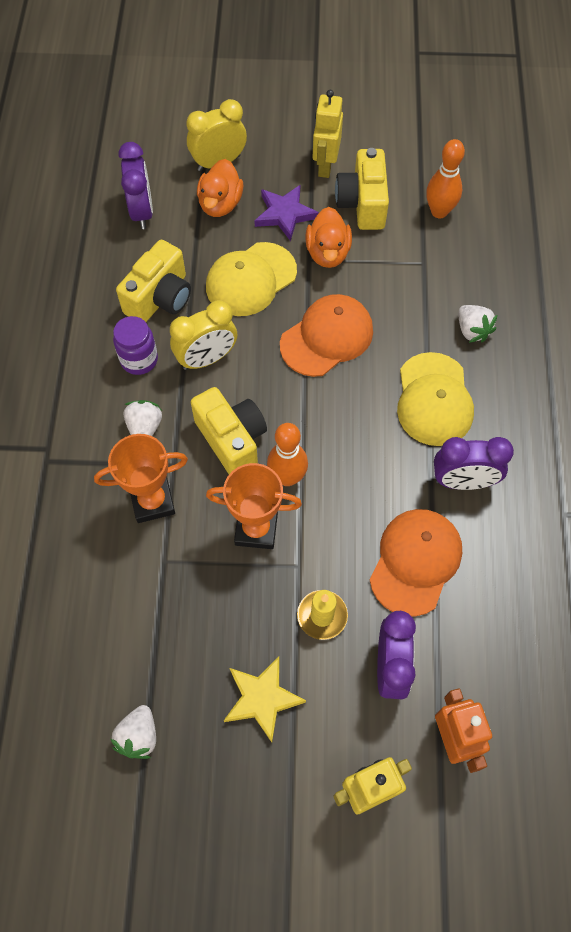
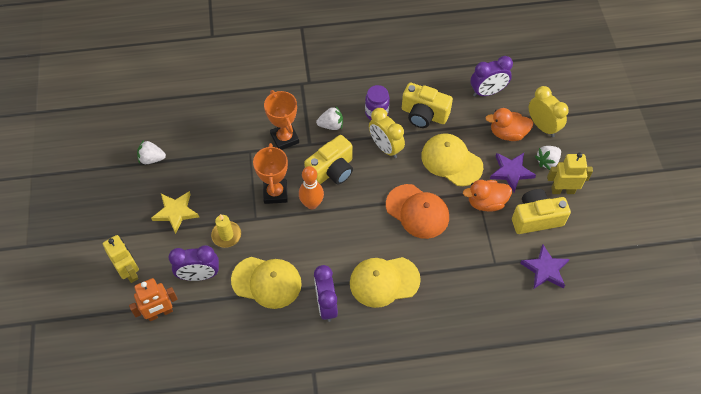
camera: 80 degrees right, 5 degrees down
orange cap [370,509,462,617] -> yellow cap [231,257,302,309]
orange bowling pin [426,139,465,218] -> purple star [520,245,569,289]
white strawberry [458,305,498,343] -> white strawberry moved to [535,146,561,170]

